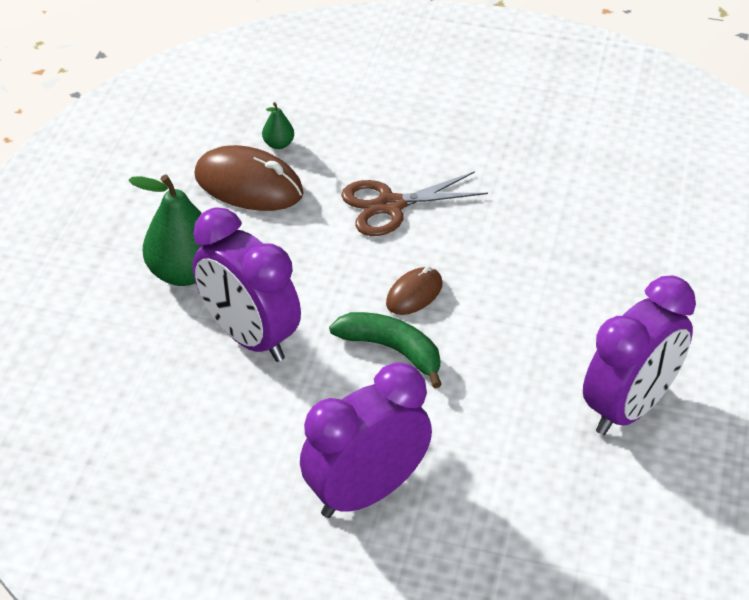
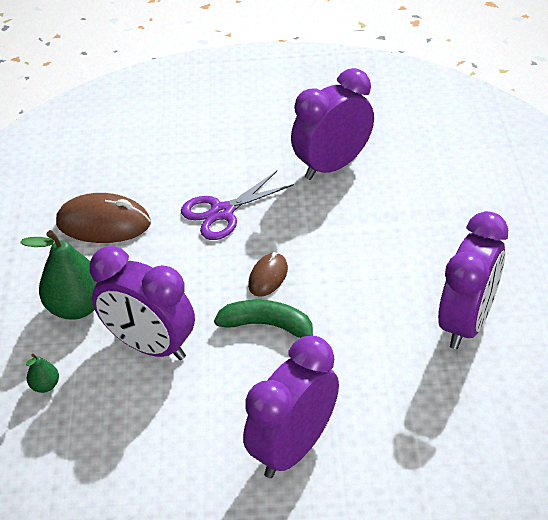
camera: 15 degrees left, 0 degrees up
green pear [262,102,294,149] -> green pear moved to [26,354,59,393]
brown scissors [341,171,488,236] -> purple scissors [181,171,294,240]
none -> purple clock [291,68,374,180]

